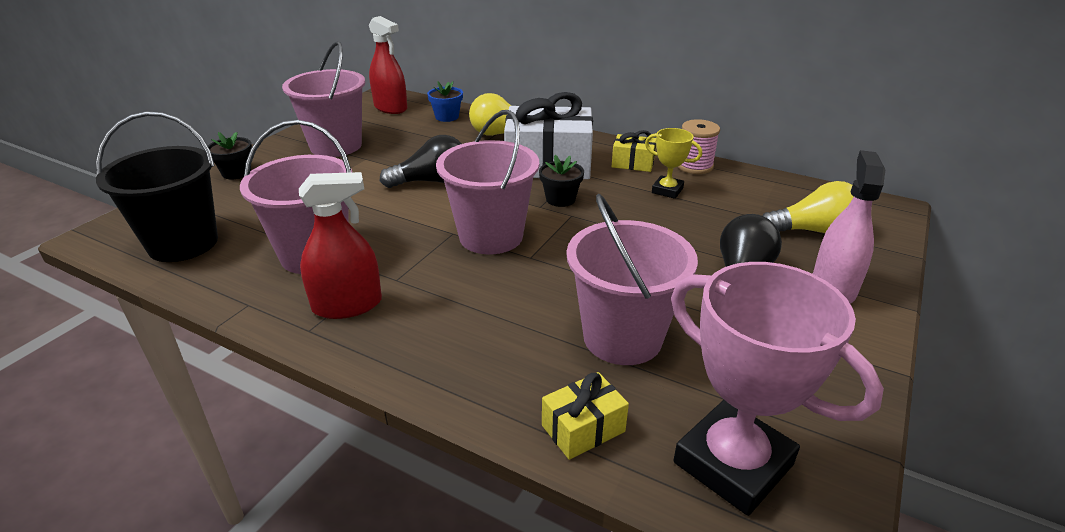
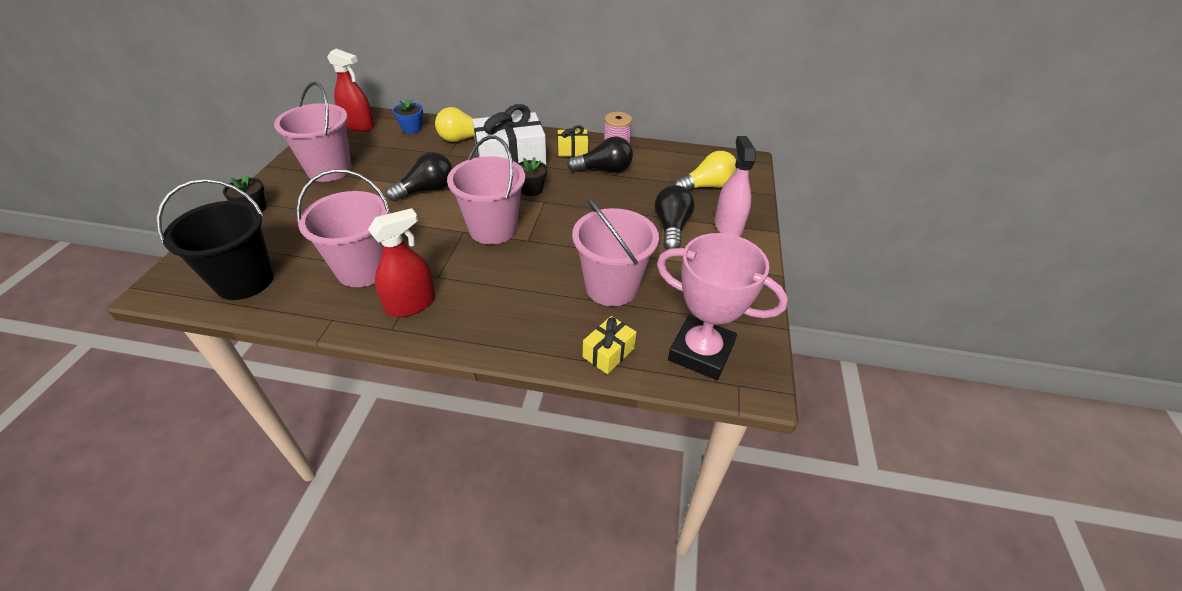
camera: 20 degrees left, 10 degrees up
yellow trophy [645,128,702,199] -> black light bulb [567,136,633,173]

